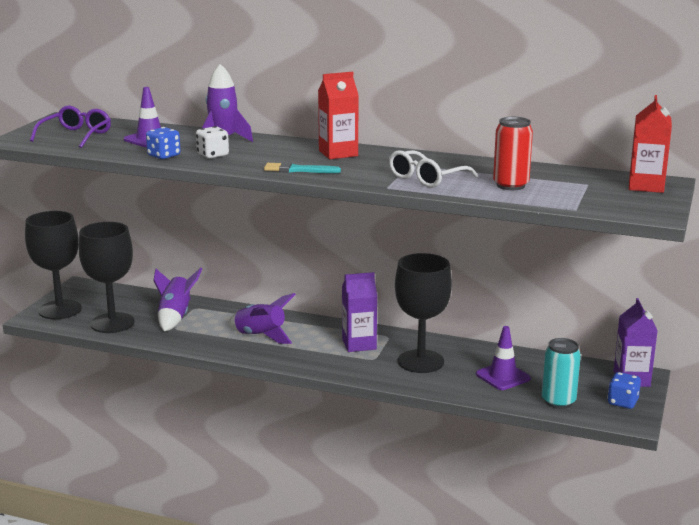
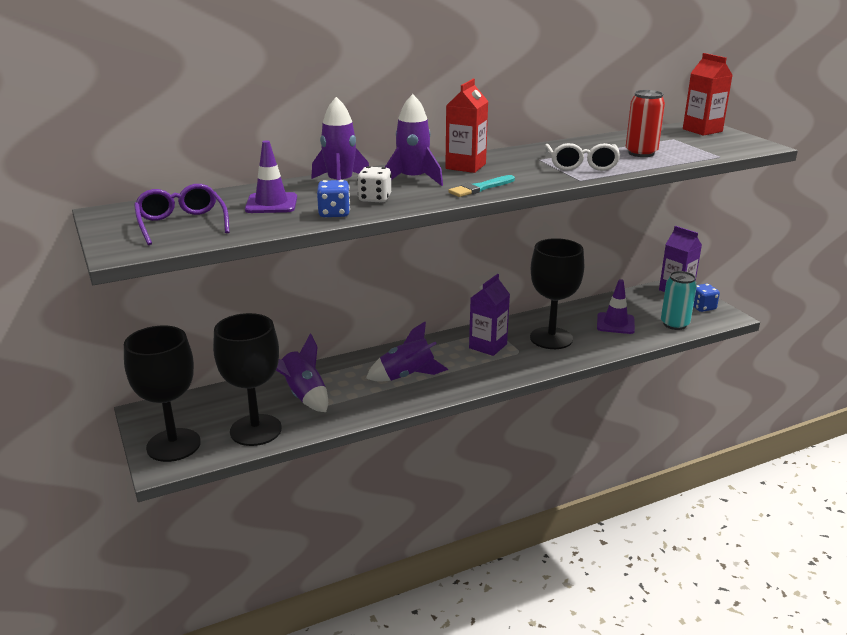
camera: 45 degrees left, 5 degrees up
none -> purple rocket [385,94,443,186]

